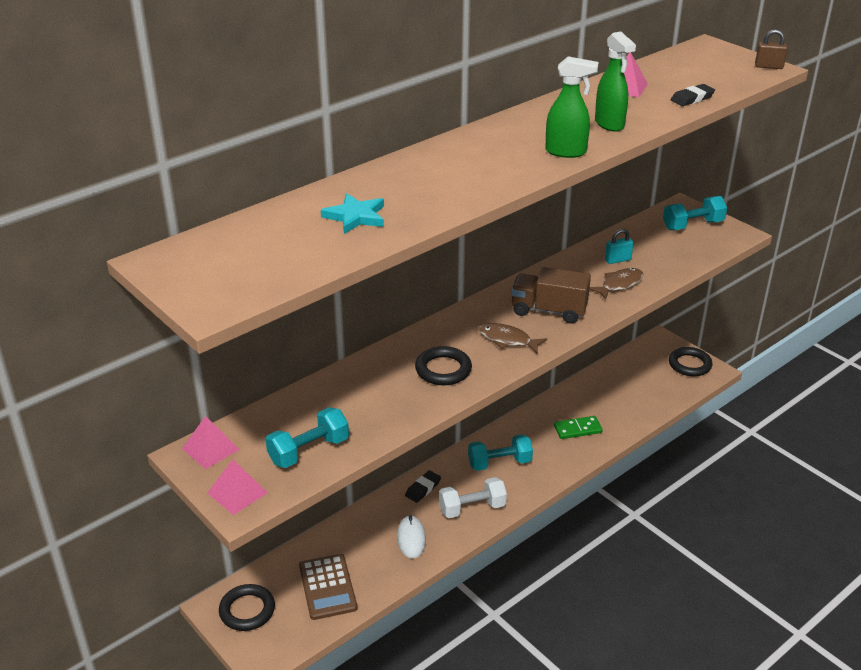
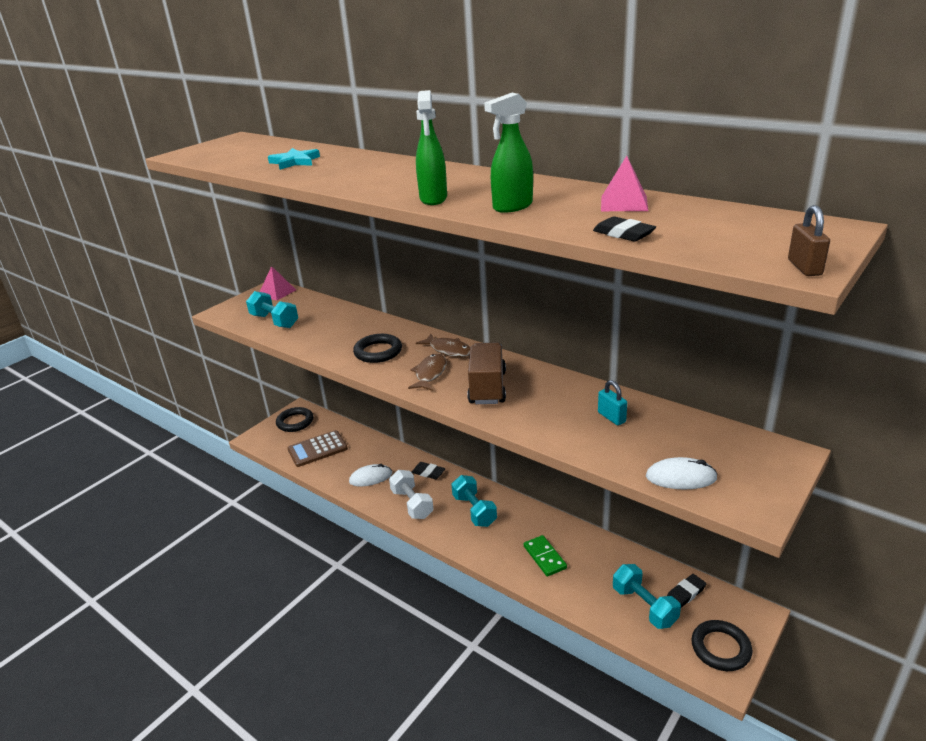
camera: 80 degrees right, 5 degrees down
pink pyramid [207,459,268,515] -> none
brown fish [589,268,644,300] -> brown fish moved to [416,334,470,357]
turquoise dumbbell [663,196,727,230] -> turquoise dumbbell moved to [613,564,681,629]
none -> white mouse [646,457,718,489]
none -> black eraser [667,574,706,608]

